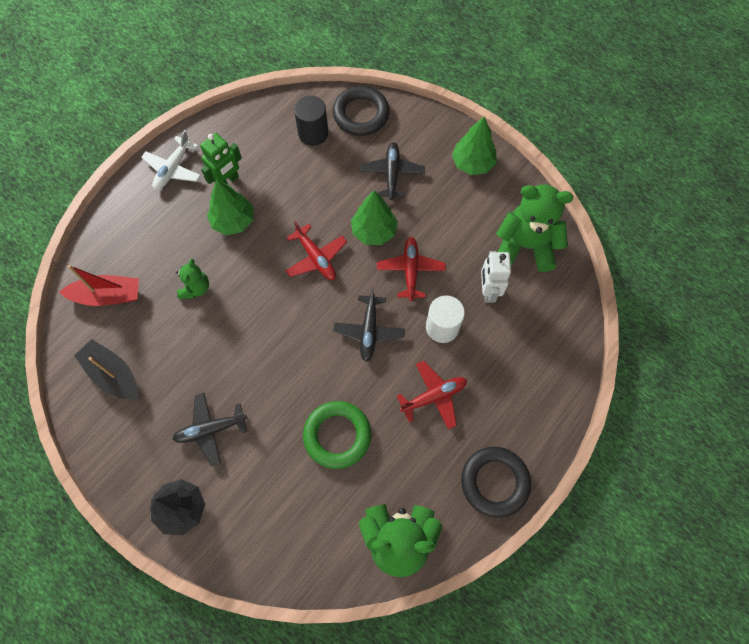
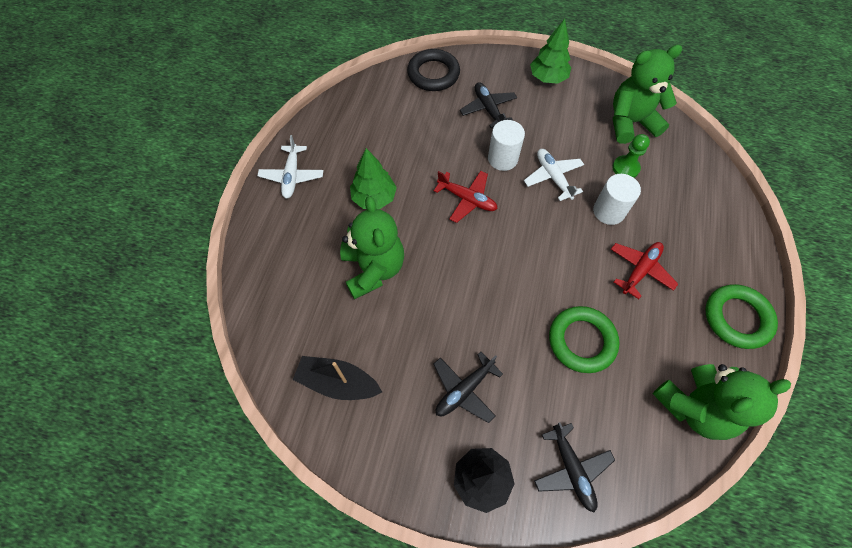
camera: 25 degrees left, 5 degrees down
red boat [59,265,139,306] -> none
green teddy bear [176,258,209,299] -> green teddy bear [340,196,404,299], size x1.92
green robot [200,133,242,185] -> none
black cylinder [294,96,328,146] -> none
black plane [333,288,405,362] -> black plane moved to [534,423,615,513]
green tree [351,190,398,245] -> white cylinder [488,120,525,171]
red plane [377,237,446,301] -> white plane [524,149,584,201]
black ring [461,447,531,518] -> green ring [705,284,778,349]
white robot [481,251,511,303] -> green pawn [612,134,650,178]

